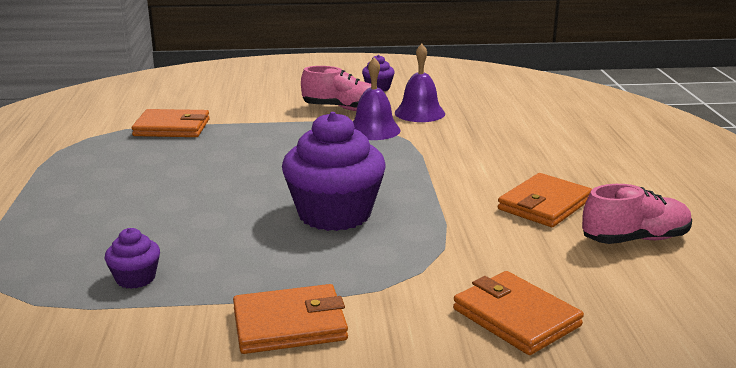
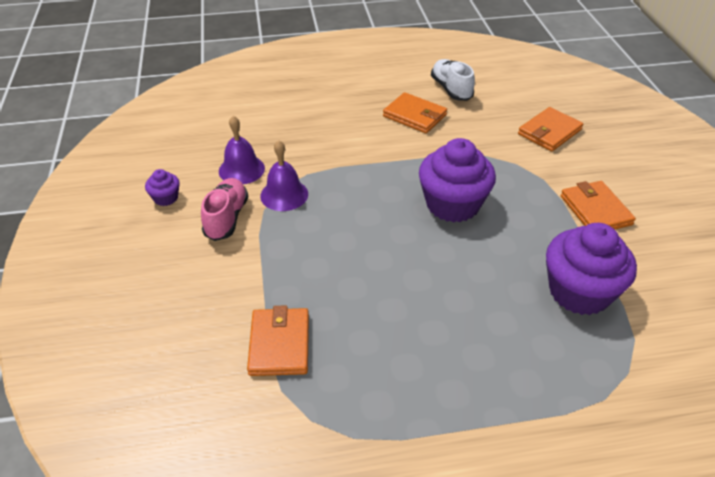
camera: 95 degrees left, 20 degrees up
purple cupcake [105,228,160,289] -> purple cupcake [546,223,637,315], size x2.19
pink shoe [582,184,692,244] -> white shoe [431,59,475,101]

